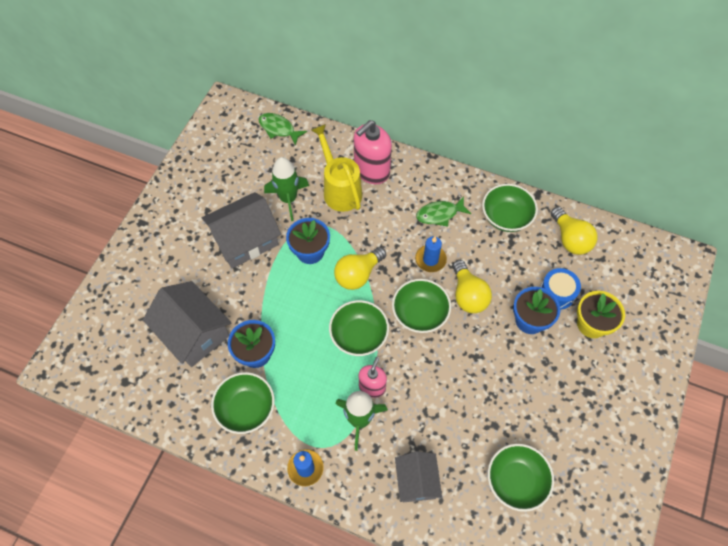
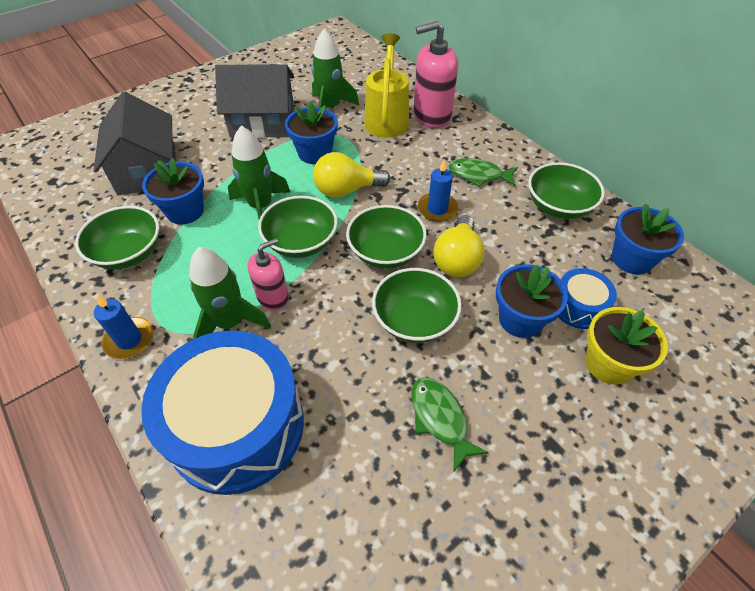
camera: 30 degrees right, 10 degrees down
green fish [259,113,307,146] -> green fish moved to [412,377,489,471]
grey house [395,451,442,502] -> blue drum [141,330,304,495]
green bowl [488,444,554,512] -> green bowl moved to [372,268,462,343]
yellow light bulb [551,207,597,255] -> blue flower pot [612,204,684,275]
none -> green rocket [228,126,290,220]

